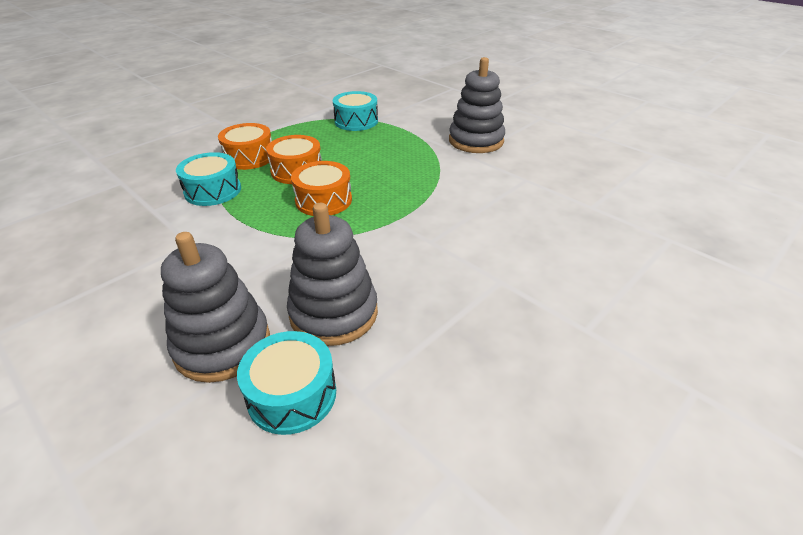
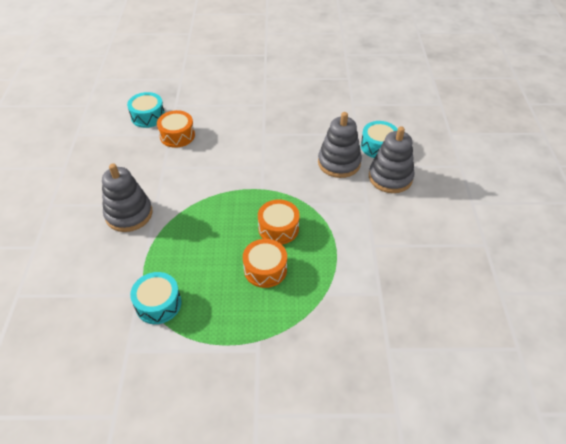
camera: 135 degrees left, 10 degrees up
turquoise drum [176,152,241,206] -> turquoise drum moved to [127,92,165,128]
orange drum [218,123,272,170] -> orange drum moved to [157,110,195,148]

